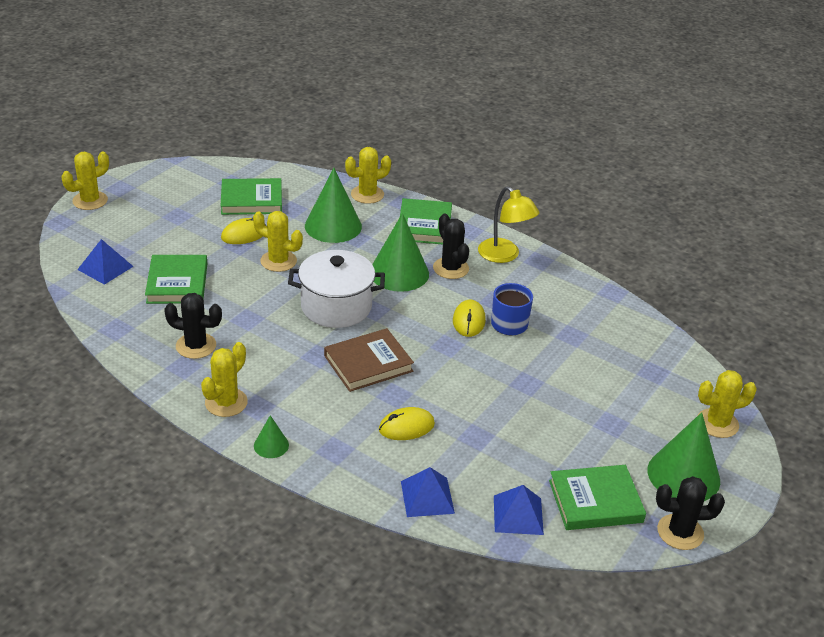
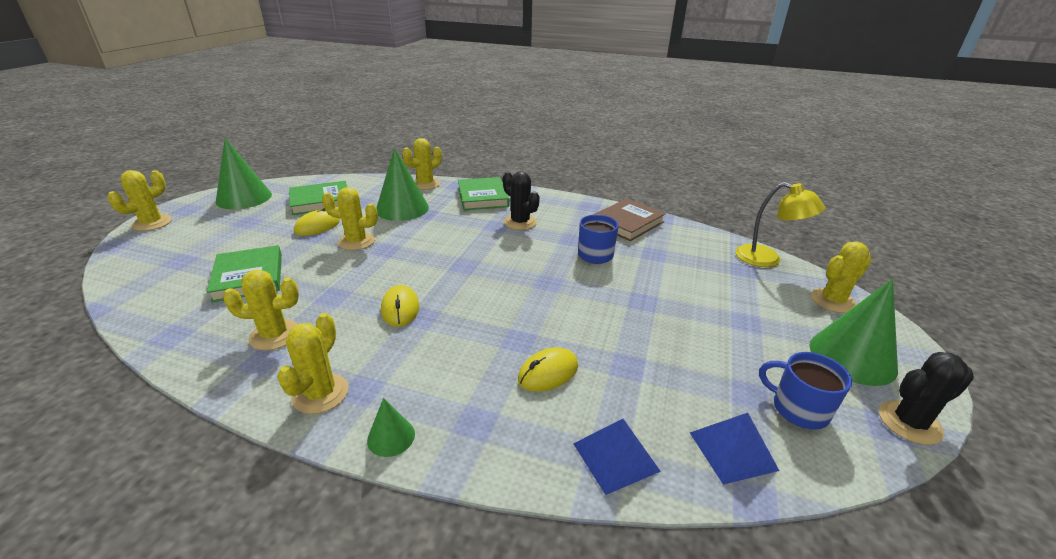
camera: 15 degrees left, 5 degrees down
blue pyramid [77,239,134,285] -> none
black cactus [164,293,222,359] -> yellow cactus [223,270,299,350]
white pot [288,250,385,328] -> none
brown book [324,328,414,392] -> brown book moved to [593,199,666,241]
green cone [372,213,429,292] -> green cone moved to [216,138,272,209]
yellow mouse [453,300,486,337] -> yellow mouse moved to [381,285,419,327]
yellow lamp [478,186,540,263] -> yellow lamp moved to [735,182,825,267]
green book [549,465,646,530] -> blue mug [759,352,852,429]

